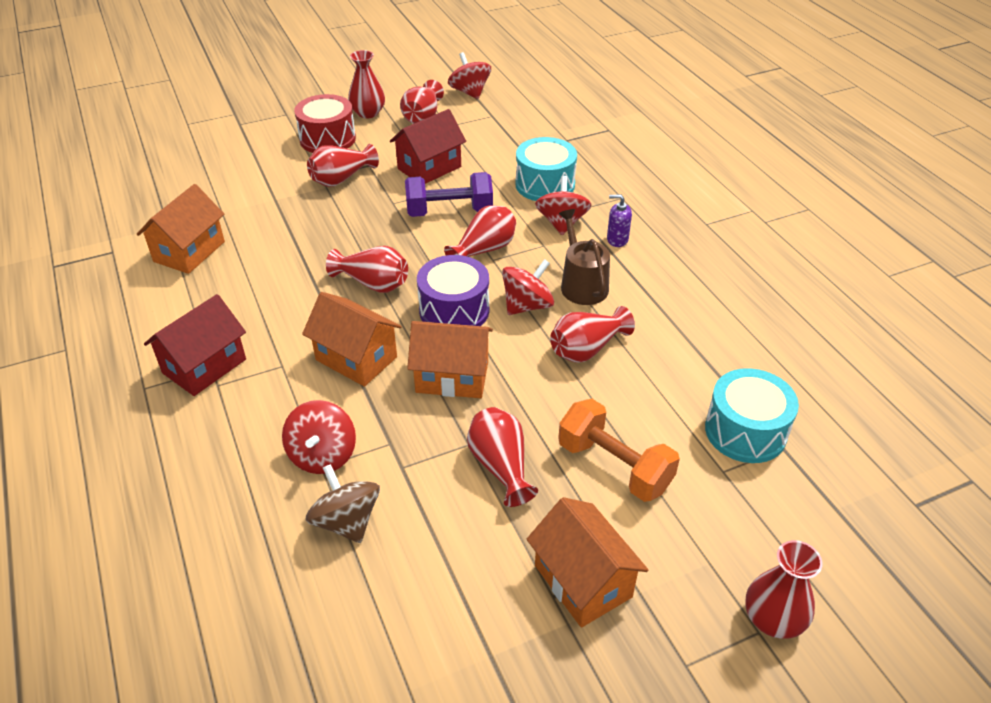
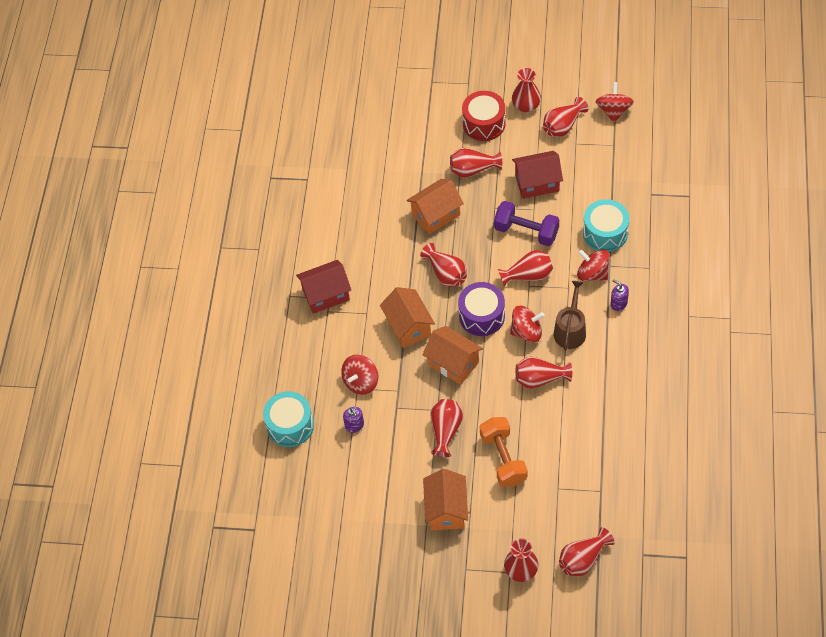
camera: 35 degrees right, 15 degrees up
orange house [137,184,225,274] -> orange house moved to [406,179,464,234]
brown spinning top [305,464,380,543] -> purple soap dispenser [343,407,364,433]
red spinning top [535,176,592,235] -> red spinning top turned 90 degrees counterclockwise [577,250,610,281]
turquoise drum [705,368,799,463] -> turquoise drum moved to [263,391,314,447]
none -> red vase [559,527,614,576]

